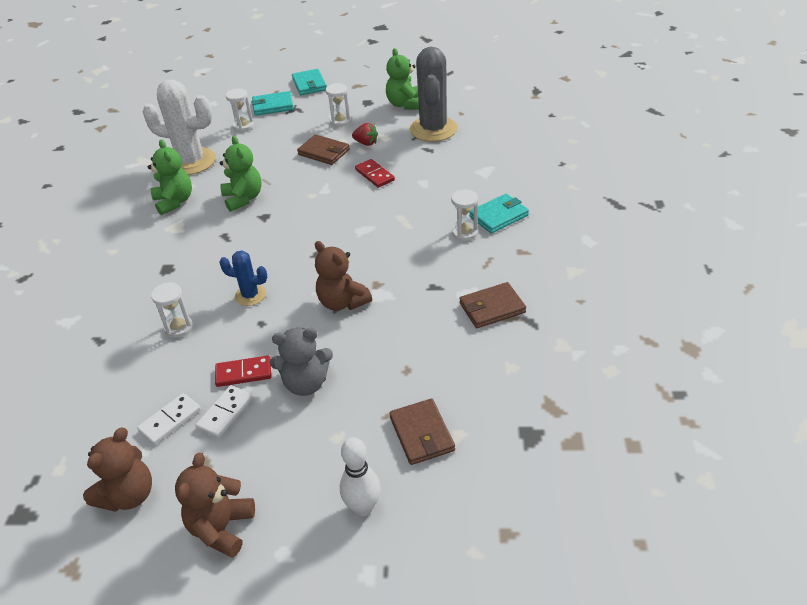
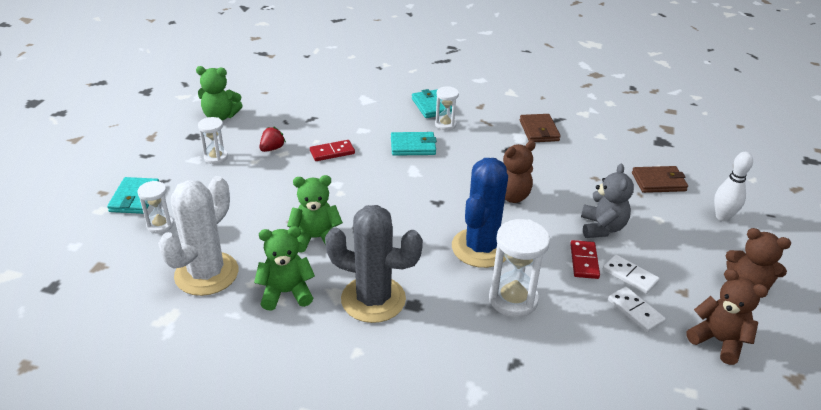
camera: 80 degrees left, 5 degrees down
white hourglass [151,282,193,338] -> white hourglass [489,219,550,317], size x1.69
blue cactus [219,251,267,306] -> blue cactus [452,158,508,268], size x1.94
turquoise wallet [292,69,327,95] -> turquoise wallet moved to [391,132,437,156]
brown wallet [297,134,350,165] -> none
grey cactus [410,47,457,142] -> grey cactus moved to [325,205,423,323]

